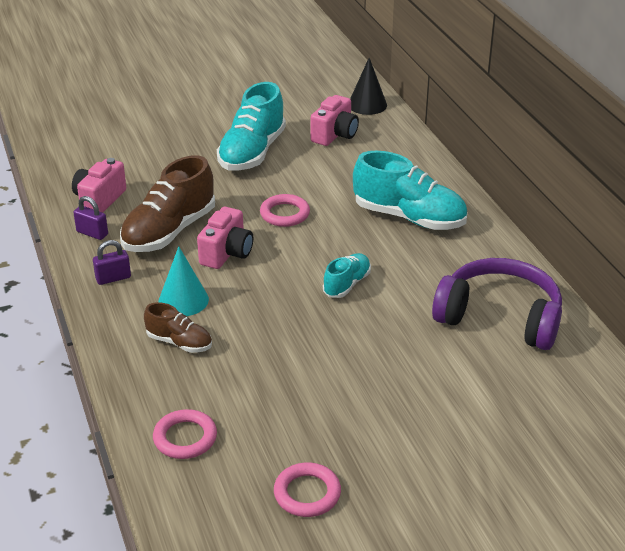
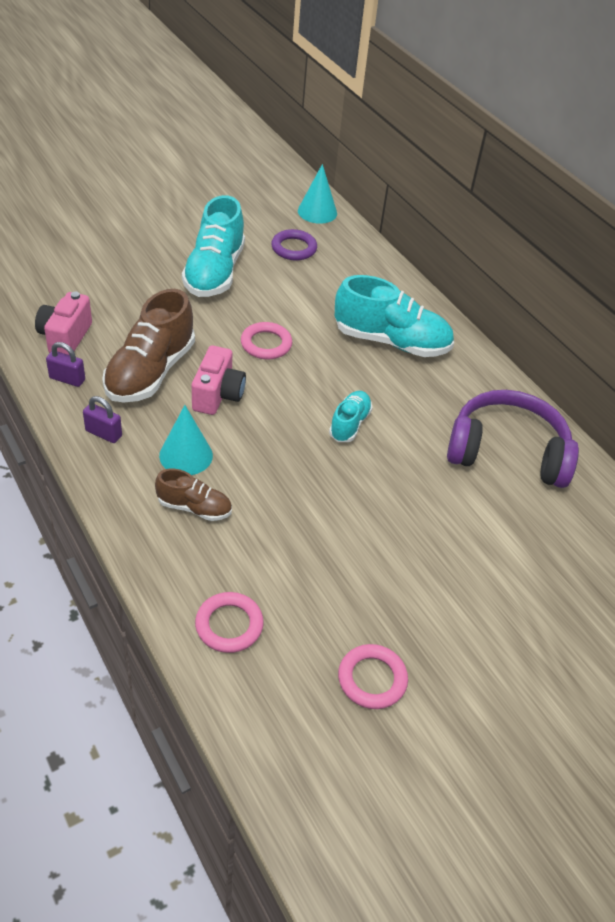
camera: 15 degrees left, 10 degrees up
purple padlock [93,240,131,285] -> purple padlock turned 60 degrees clockwise [83,396,122,443]
pink camera [311,95,359,146] -> purple ring [271,229,317,261]
black cone [350,58,387,115] -> turquoise cone [298,164,337,224]

